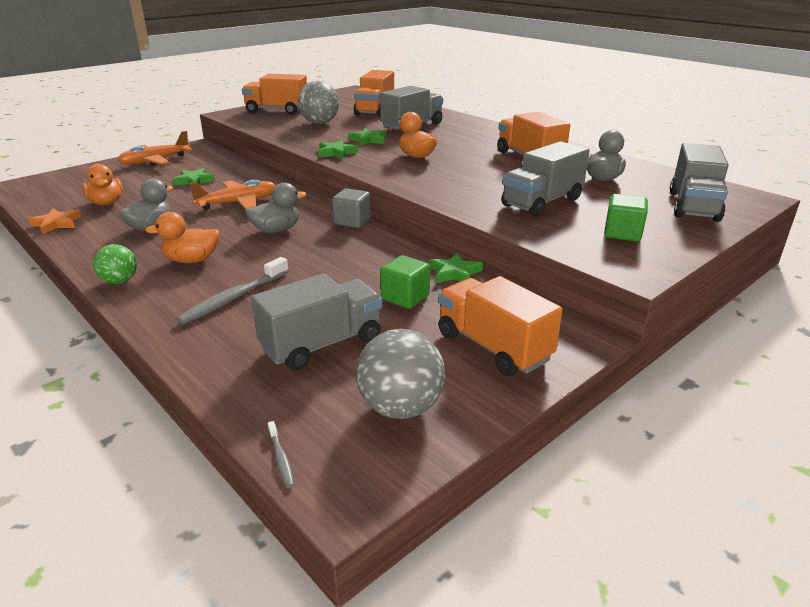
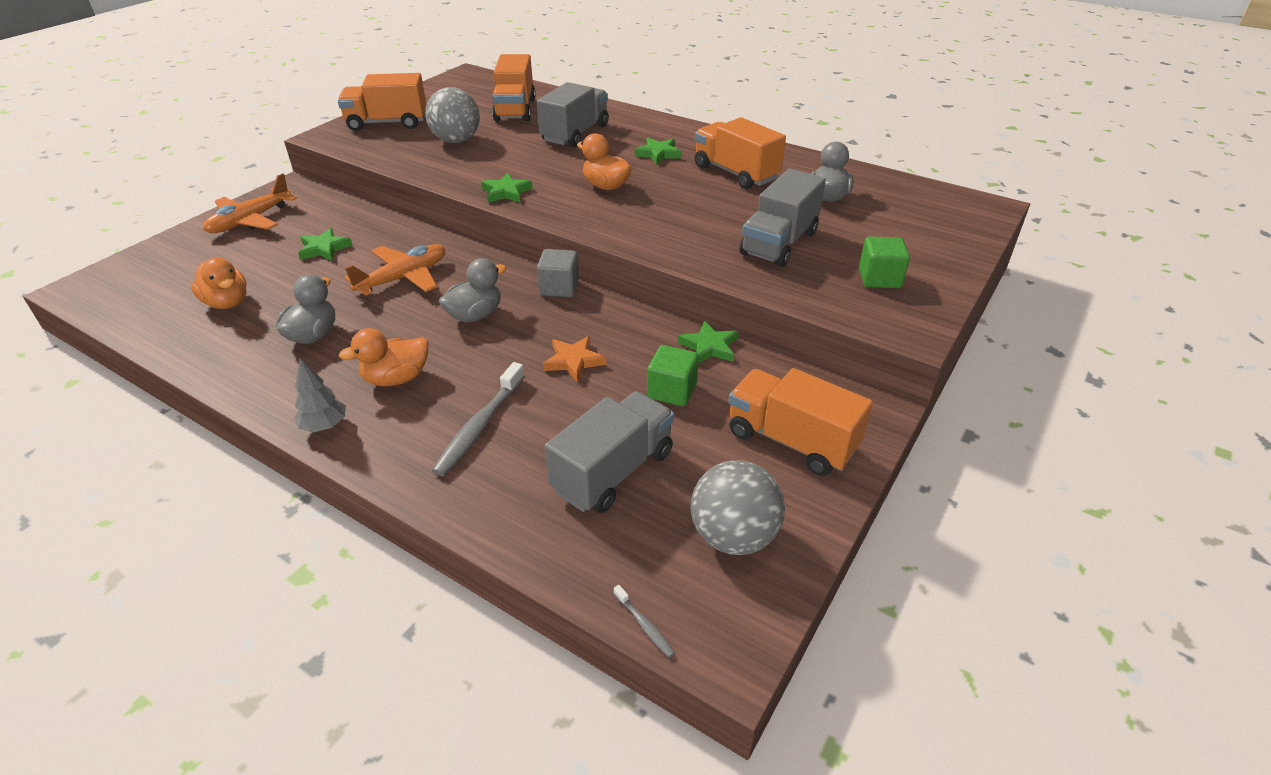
camera: 15 degrees left, 10 degrees up
orange star [28,209,82,234] -> orange star moved to [543,336,606,382]
green ball [93,244,137,284] -> grey tree [294,359,346,433]
green star [348,128,386,146] -> green star moved to [635,138,682,165]
grey truck [670,143,729,222] -> none

